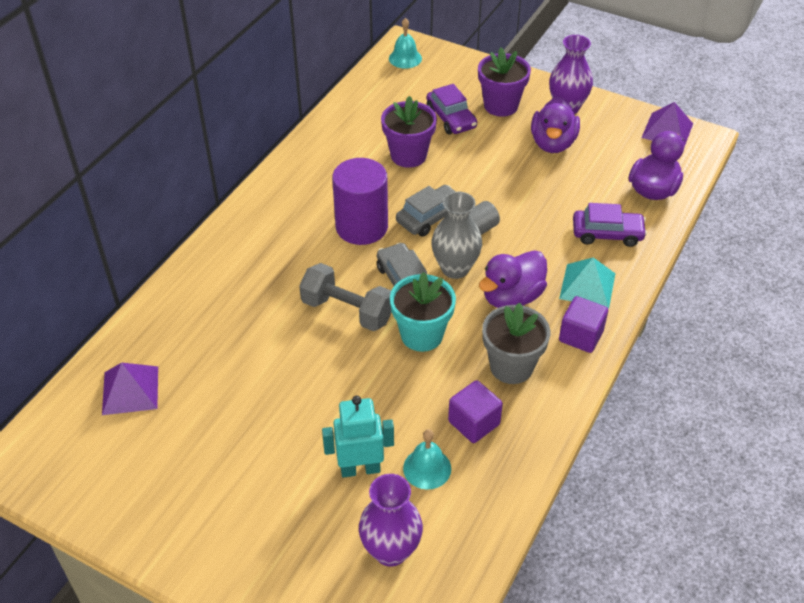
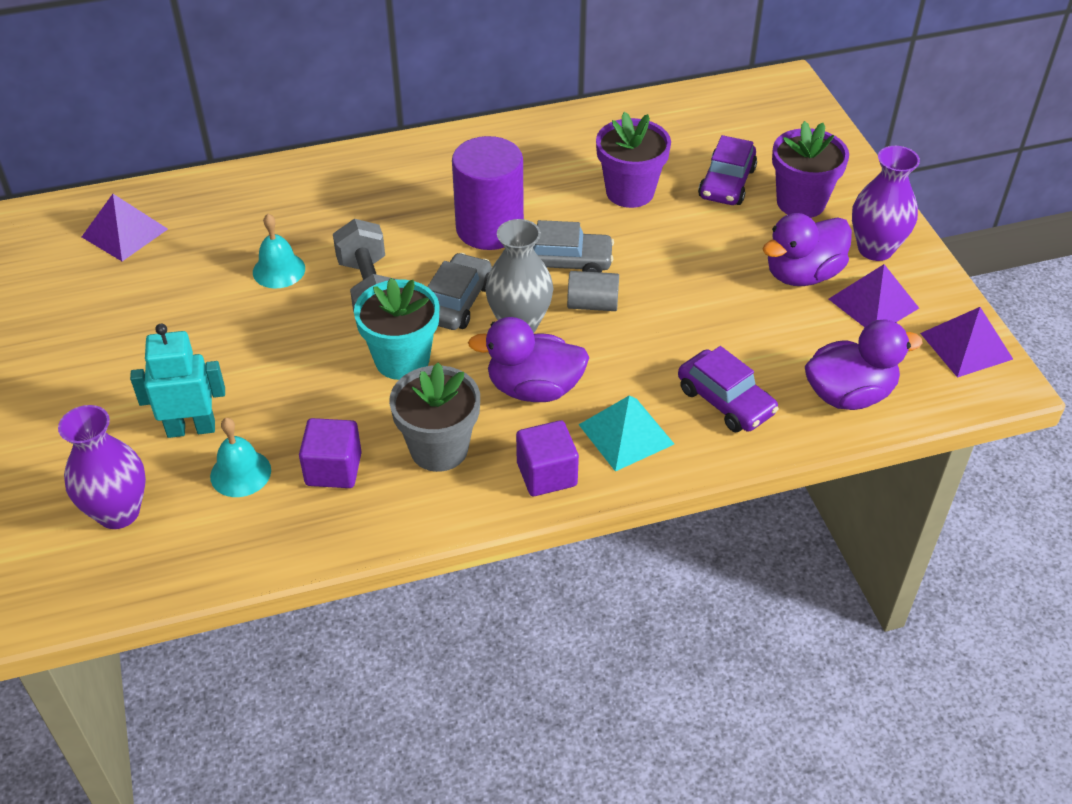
camera: 45 degrees right, 0 degrees up
turquoise robot [322,396,394,478] -> turquoise robot turned 45 degrees counterclockwise [130,324,225,438]
turquoise bell [389,18,422,68] -> turquoise bell moved to [253,214,305,289]
none -> purple pyramid [829,264,919,327]

